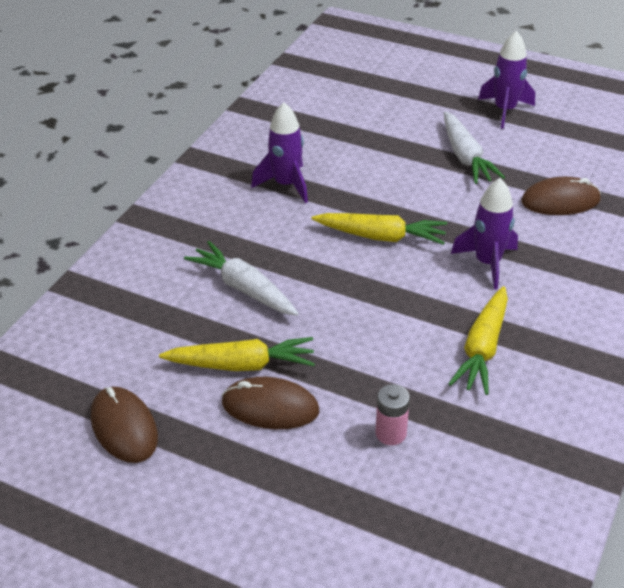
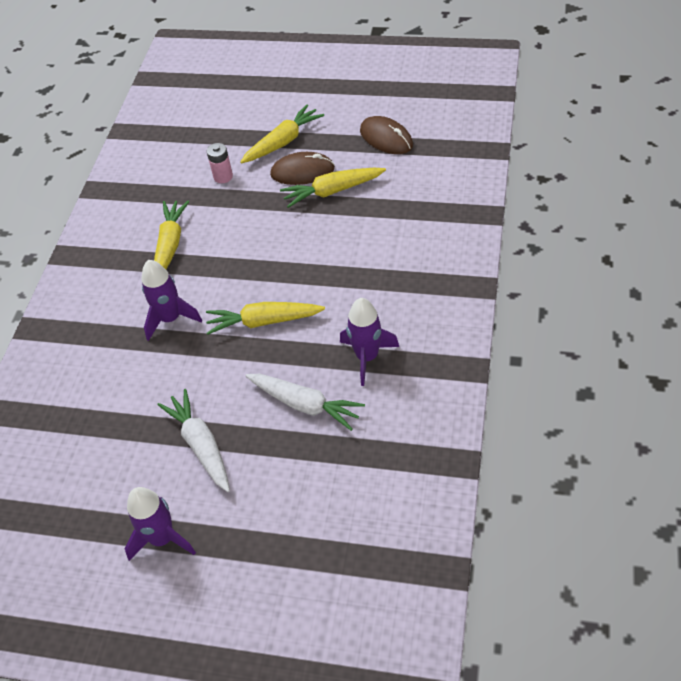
camera: 170 degrees right, 10 degrees up
white carrot [184,241,299,316] -> white carrot moved to [245,374,365,431]
brown mouse [521,177,601,215] -> none
none -> yellow carrot [240,104,324,163]

